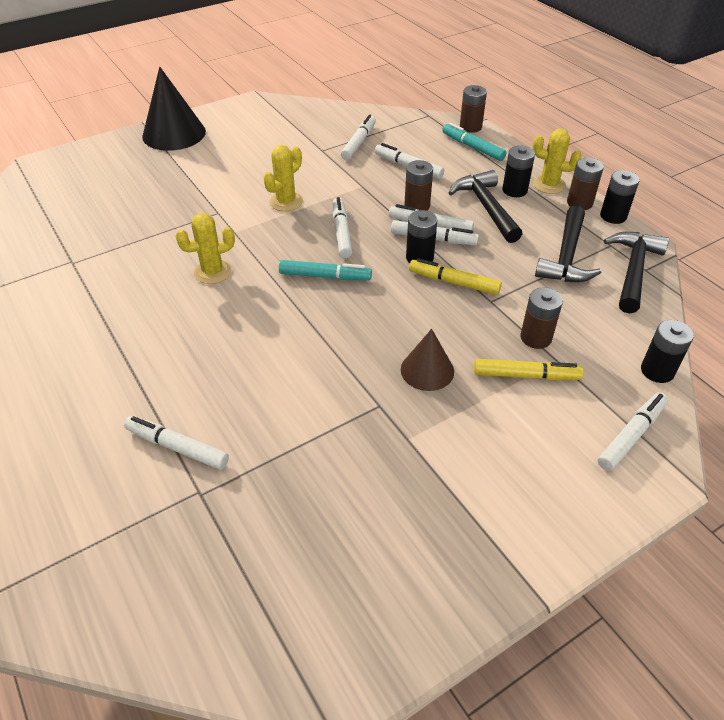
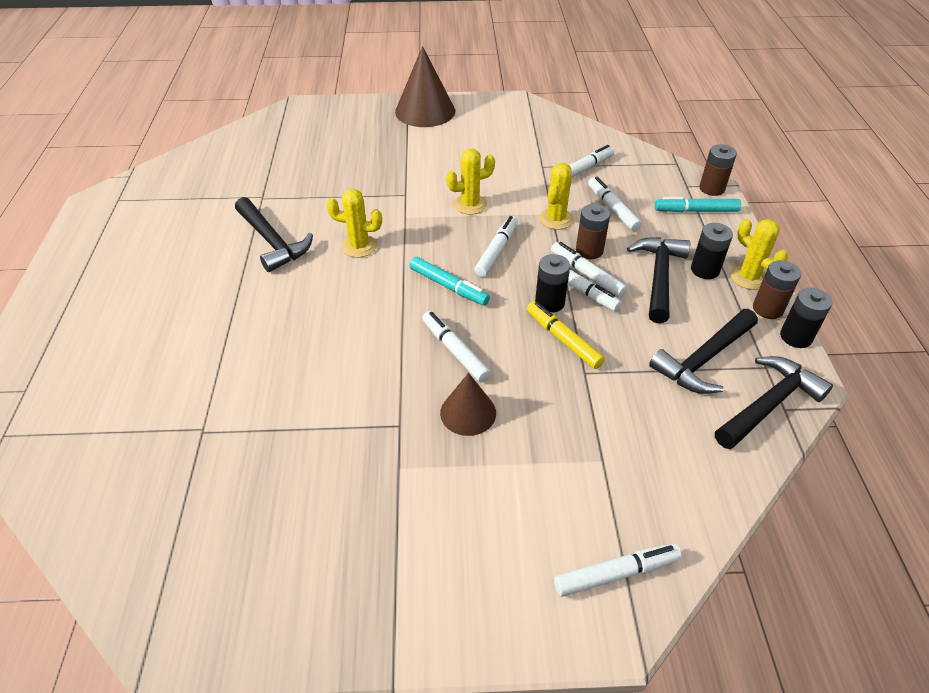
camera: 30 degrees right, 0 degrees up
white marker [124,416,229,470] -> white marker moved to [423,311,491,382]
black cone [142,67,206,151] -> brown cone [395,46,455,127]
turquoise marker [442,123,506,161] -> turquoise marker turned 75 degrees counterclockwise [655,197,741,212]
yellow marker [474,359,584,380] -> none
brown battery [520,288,563,349] -> none
black battery [641,320,694,383] -> none
none -> black hammer [235,197,313,272]
none -> yellow cactus [539,163,574,230]

